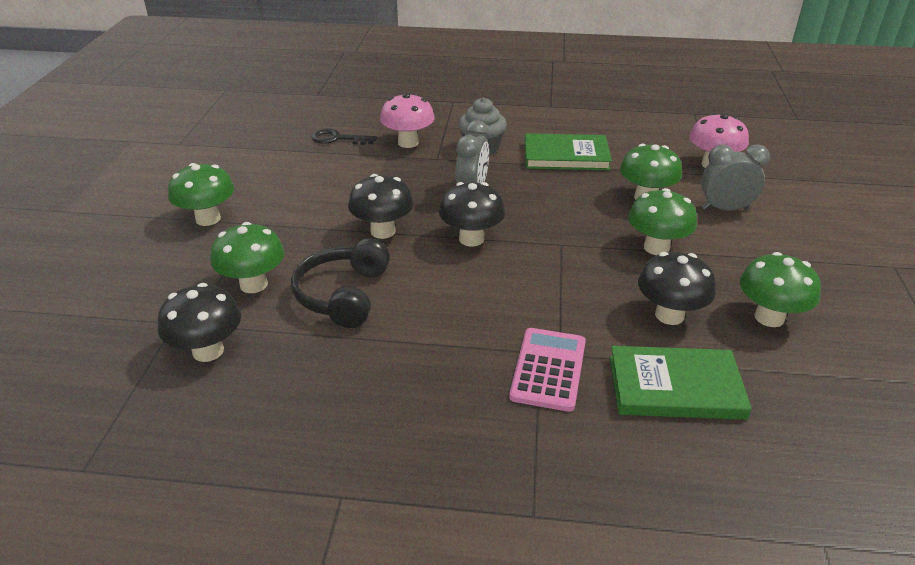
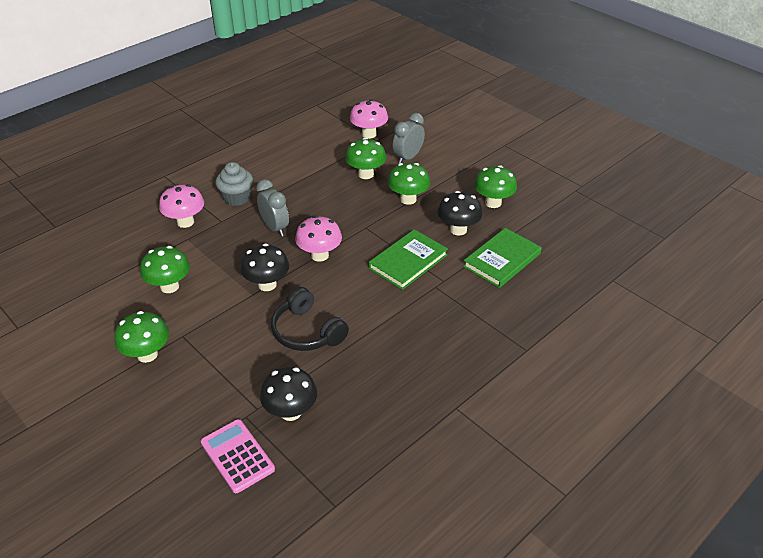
camera: 50 degrees left, 5 degrees up
green mushroom [210,222,284,293] -> green mushroom moved to [140,246,190,293]
black key [311,129,377,145] -> none
black mushroom [439,182,505,247] -> pink mushroom [295,216,342,262]
pink calculator [509,328,586,412] -> pink calculator moved to [201,419,275,493]
green book [525,133,612,170] -> green book moved to [369,229,448,290]

